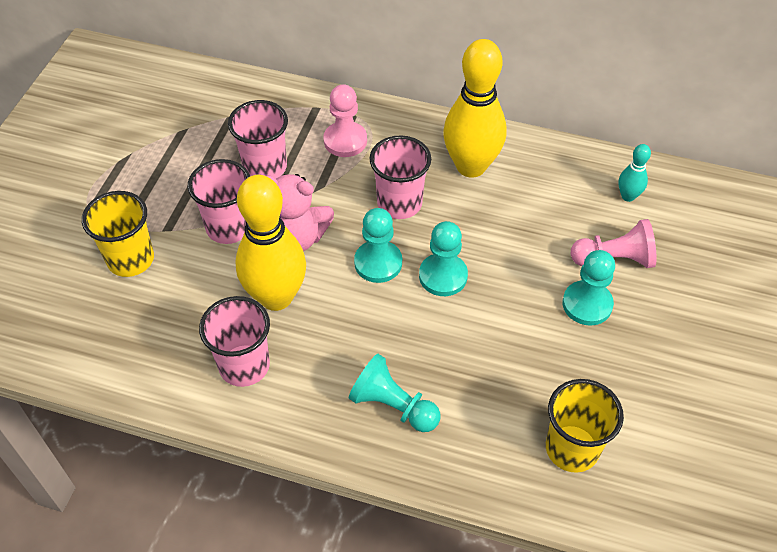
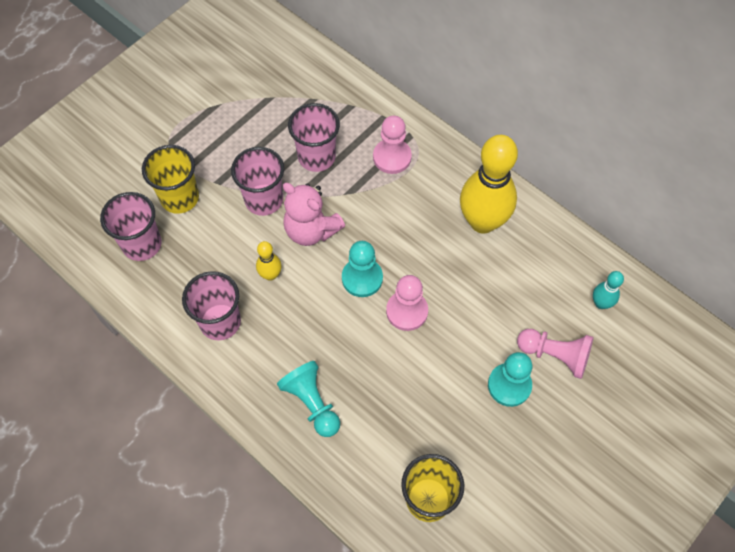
camera: 25 degrees right, 10 degrees up
yellow bowling pin [235,175,306,311] -> yellow bowling pin [256,241,282,281], size x0.45
pink cup [370,136,431,219] -> pink cup moved to [100,192,161,261]
turquoise pawn [419,221,468,296] -> pink pawn [386,275,428,331]

